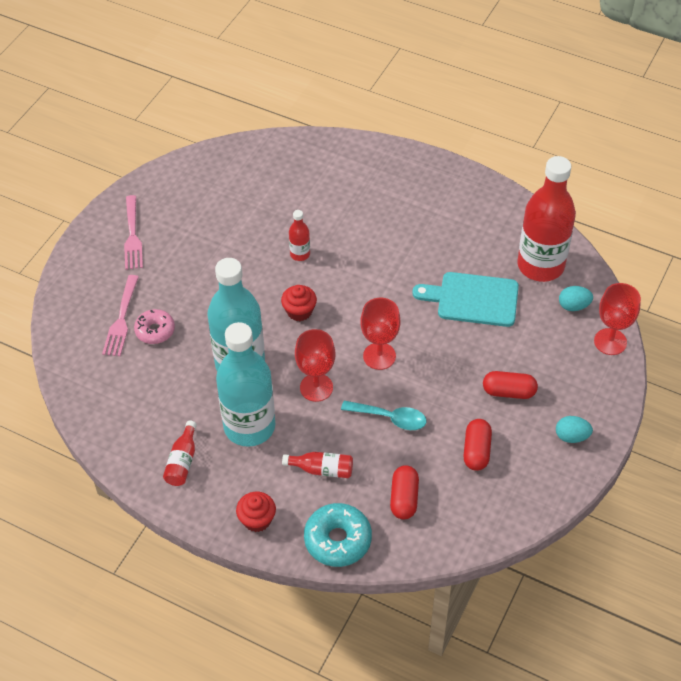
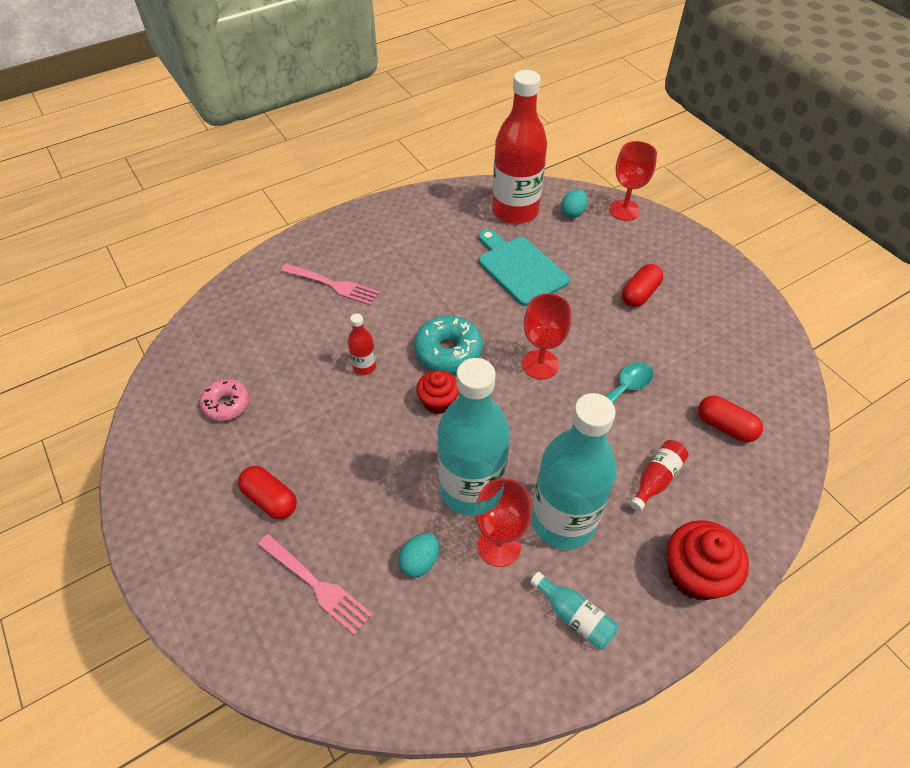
camera: 60 degrees left, 0 degrees up
pink fork [124,195,143,270] -> pink fork moved to [281,264,379,306]
pink donut [134,309,175,344] -> pink donut moved to [200,379,250,421]
red bottle [163,420,197,486] -> turquoise bottle [530,572,619,650]
red cupcake [236,492,276,532] -> red cupcake [667,520,749,600], size x1.53
red goblet [295,329,335,402] -> red goblet moved to [475,478,532,567]
turquoise donut [304,503,372,567] -> turquoise donut moved to [414,315,483,373]
turquoise cutting board [412,272,519,327] -> turquoise cutting board turned 105 degrees clockwise [479,229,570,306]
red capsule [464,419,492,471] -> red capsule moved to [238,466,297,519]
turquoise egg [556,416,593,443] -> turquoise egg moved to [398,533,439,577]

